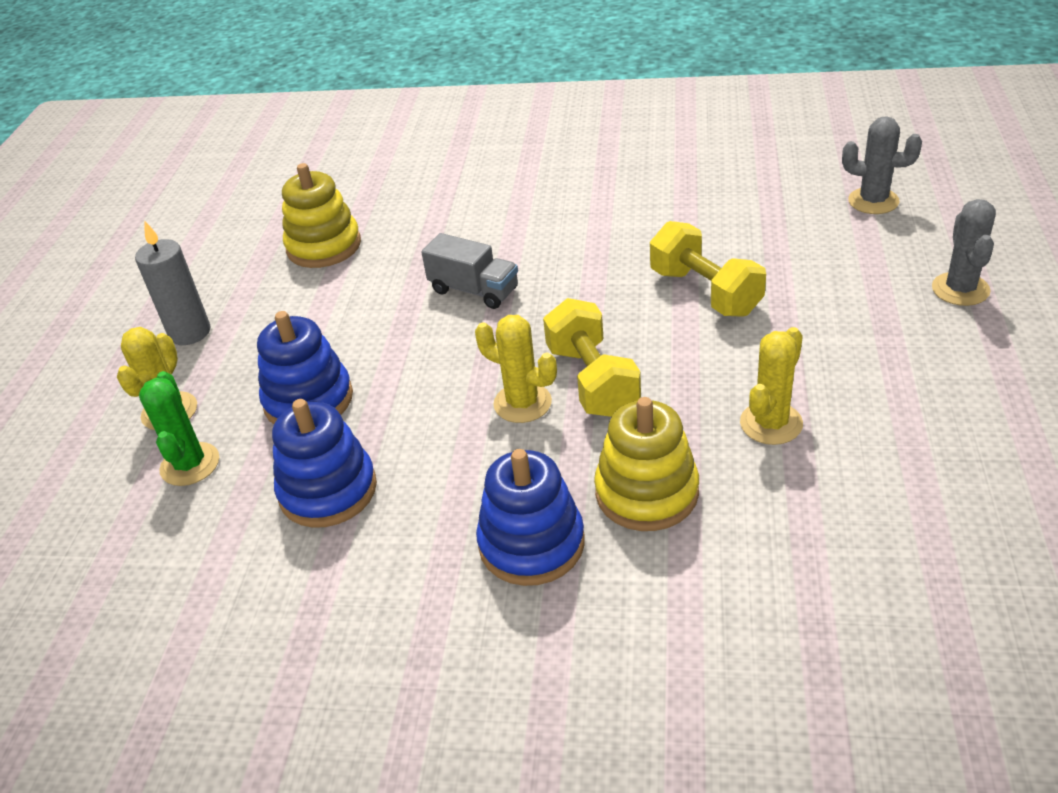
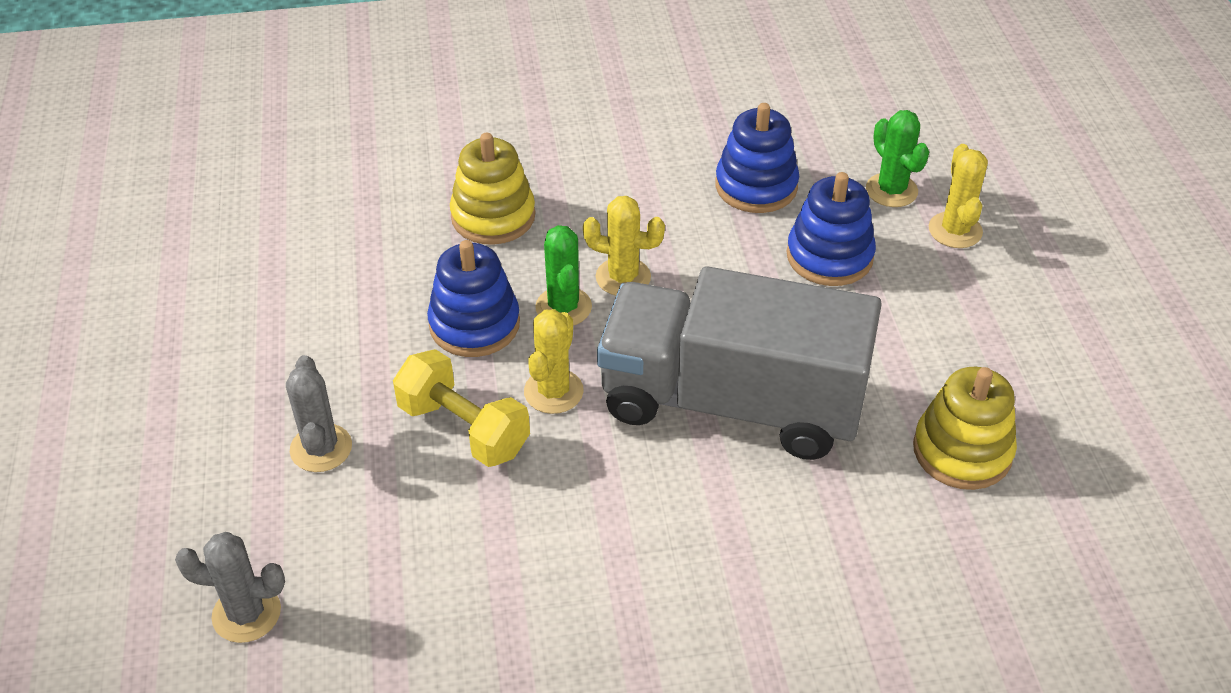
camera: 160 degrees right, 5 degrees up
grey candle [135,220,210,345] -> none
grey truck [421,233,518,309] -> grey truck [597,266,882,460], size x2.42
blue stacking toy [476,449,585,586] -> blue stacking toy moved to [427,240,520,357]
yellow dumbbell [543,298,641,417] -> green cactus [535,225,592,326]
yellow cactus [740,327,803,445] -> yellow cactus moved to [524,309,584,414]
grey cactus [932,199,996,306] -> grey cactus moved to [286,355,352,472]

